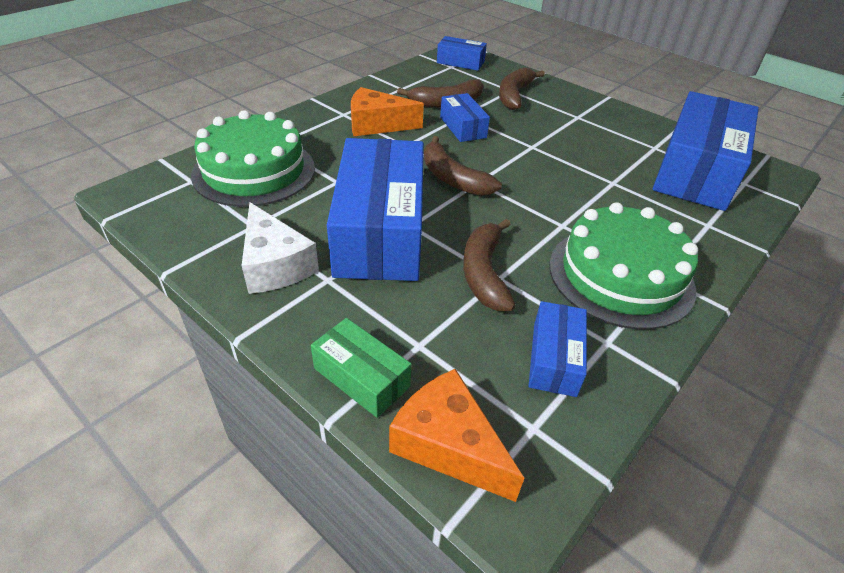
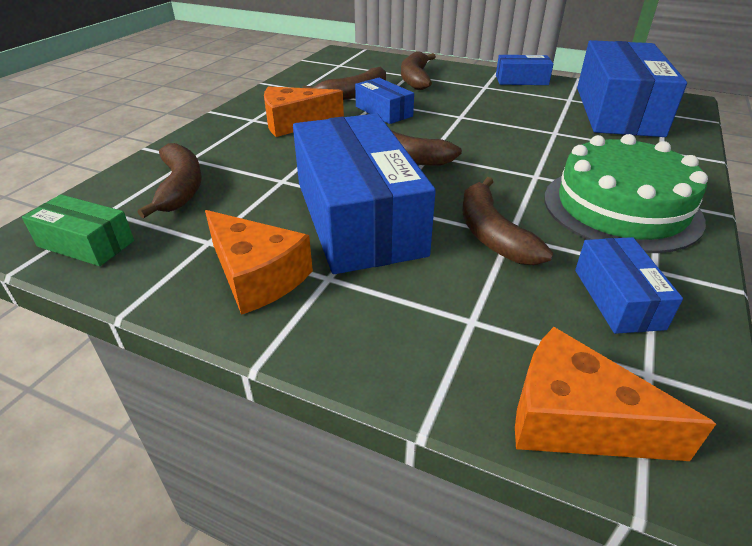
camera: 15 degrees left, 5 degrees down
green cake [191,110,315,207] -> brown banana [137,143,202,218]
white cheese [242,202,319,294] -> orange cheese [205,210,313,315]
green box [311,318,411,418] -> green box moved to [22,194,134,266]
blue box [437,36,487,71] -> blue box moved to [496,55,553,85]

